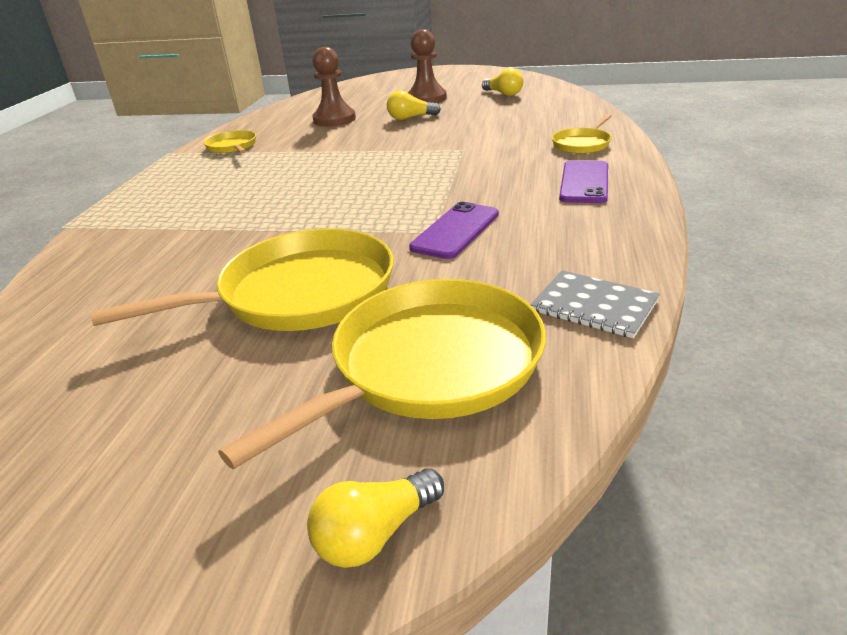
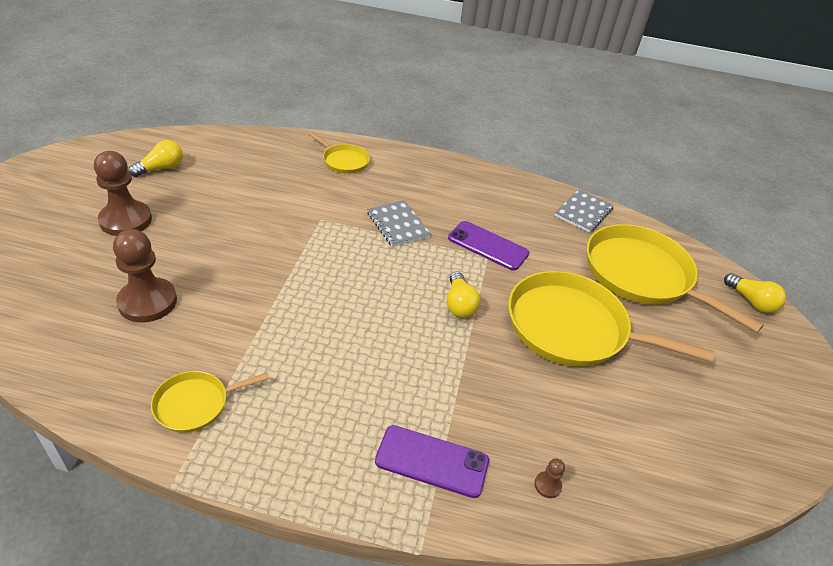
camera: 95 degrees left, 10 degrees up
yellow pan [91,228,394,331] -> yellow pan turned 45 degrees counterclockwise [508,271,715,367]
yellow light bulb [387,91,441,120] -> yellow light bulb moved to [447,271,481,318]
purple phone [559,160,608,203] -> purple phone moved to [375,425,489,498]
none -> grey notebook [367,200,431,247]
none -> brown pawn [534,458,565,498]

